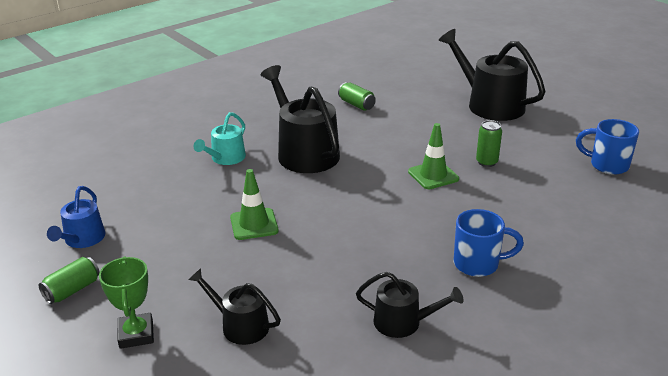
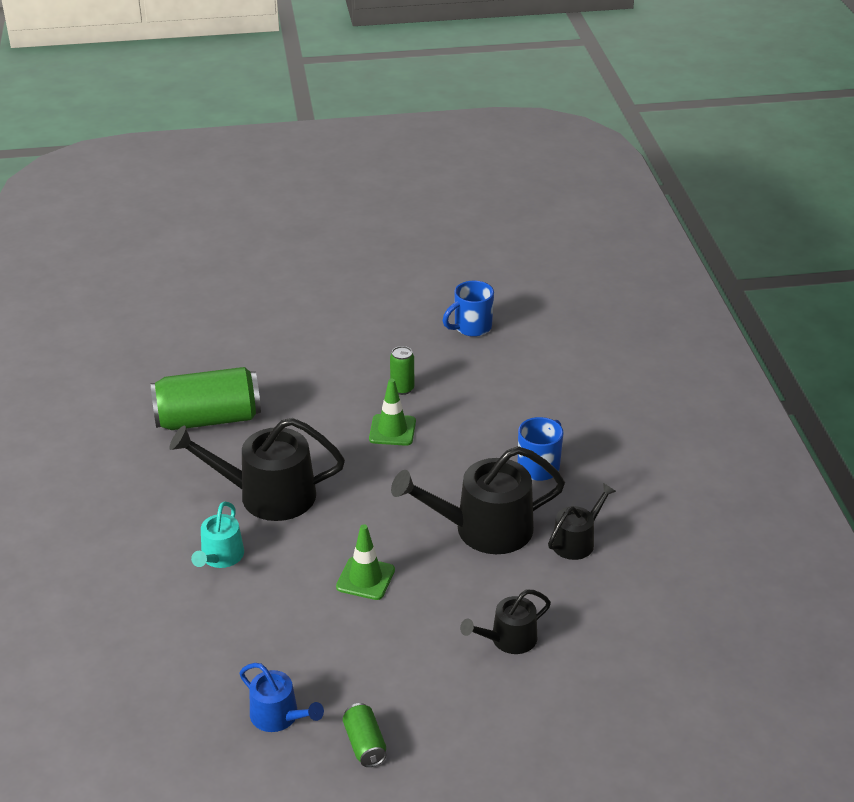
camera: 60 degrees left, 5 degrees up
green trophy [99,257,154,349] -> none
turquoise watering can [194,112,246,165] -> turquoise watering can turned 45 degrees clockwise [191,501,244,568]
green can [338,82,376,111] -> green can [151,367,261,430], size x2.17
black watering can [438,29,546,121] -> black watering can moved to [391,446,565,554]

